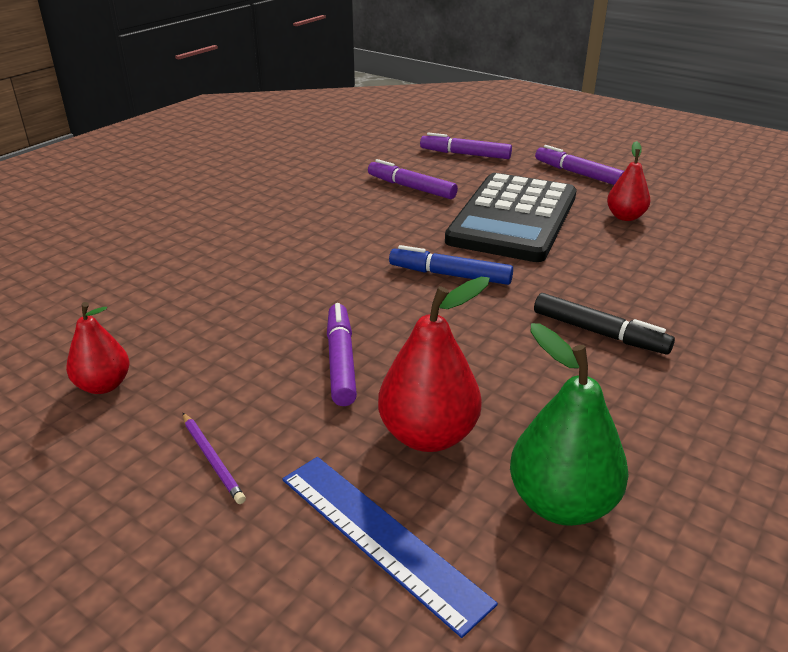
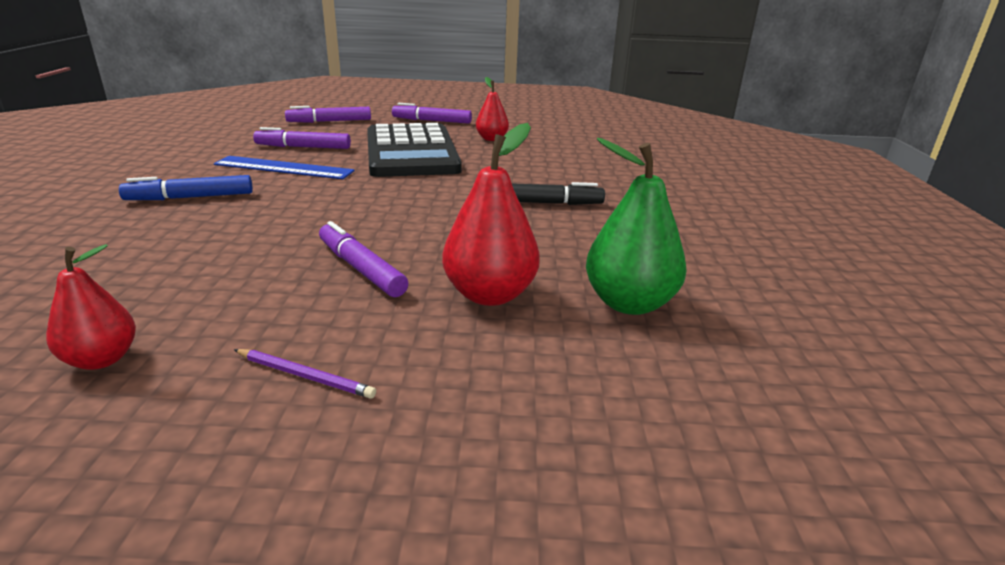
camera: 35 degrees left, 5 degrees down
blue ruler [282,457,498,638] -> blue ruler moved to [214,156,355,179]
blue marker [389,245,513,285] -> blue marker moved to [119,175,253,200]

